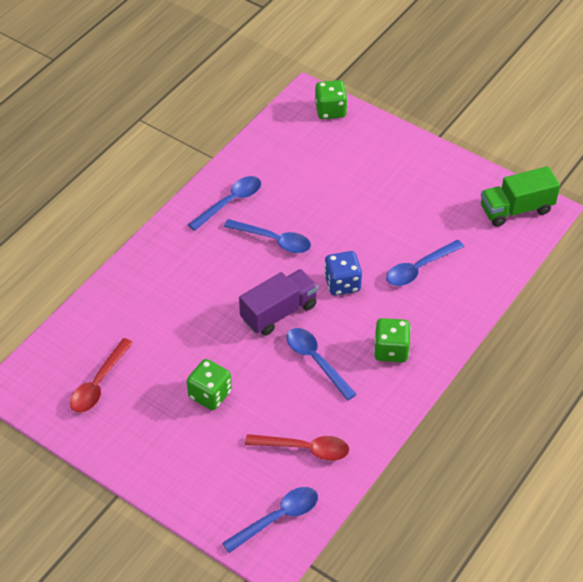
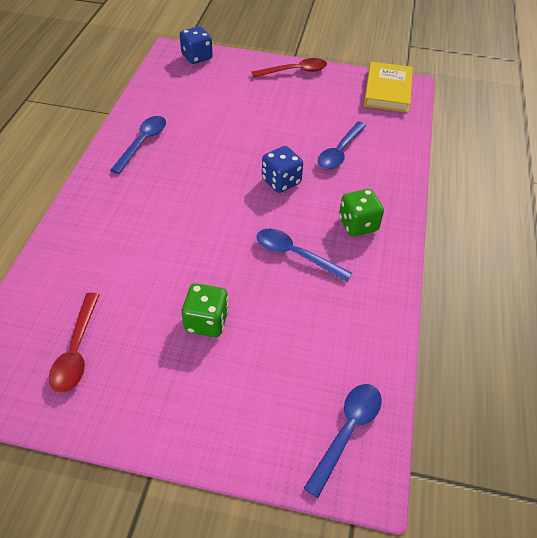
camera: 25 degrees left, 0 degrees up
blue spoon [224,219,311,253] -> none
purple truck [239,269,318,336] -> none
red spoon [245,434,349,461] -> red spoon moved to [252,58,327,78]
green dice [315,80,348,119] -> blue dice [180,26,213,64]
green truck [481,166,560,227] -> yellow book [364,62,413,112]

